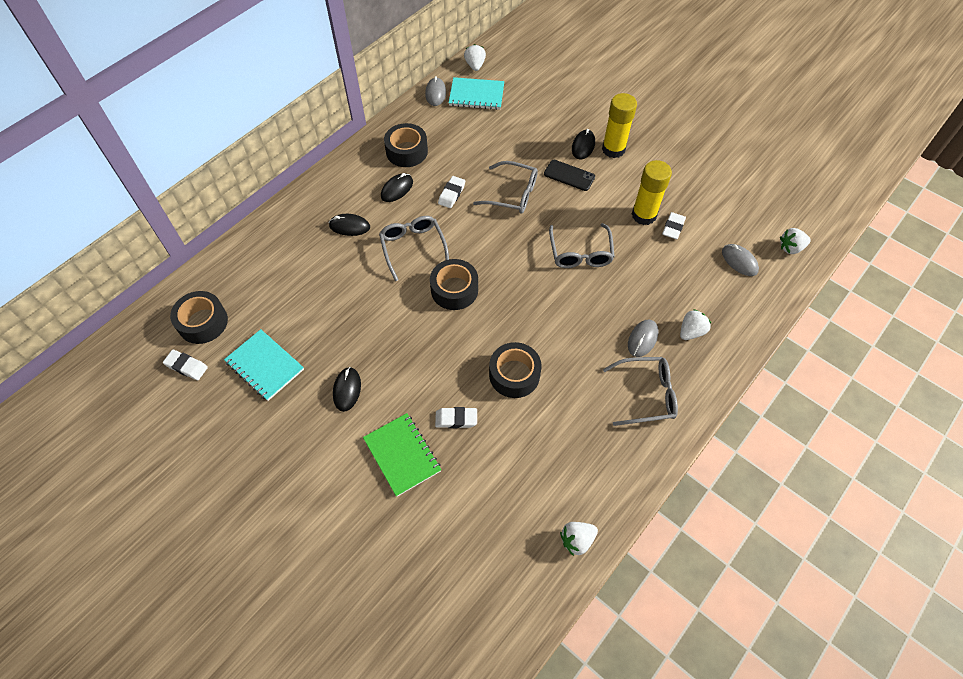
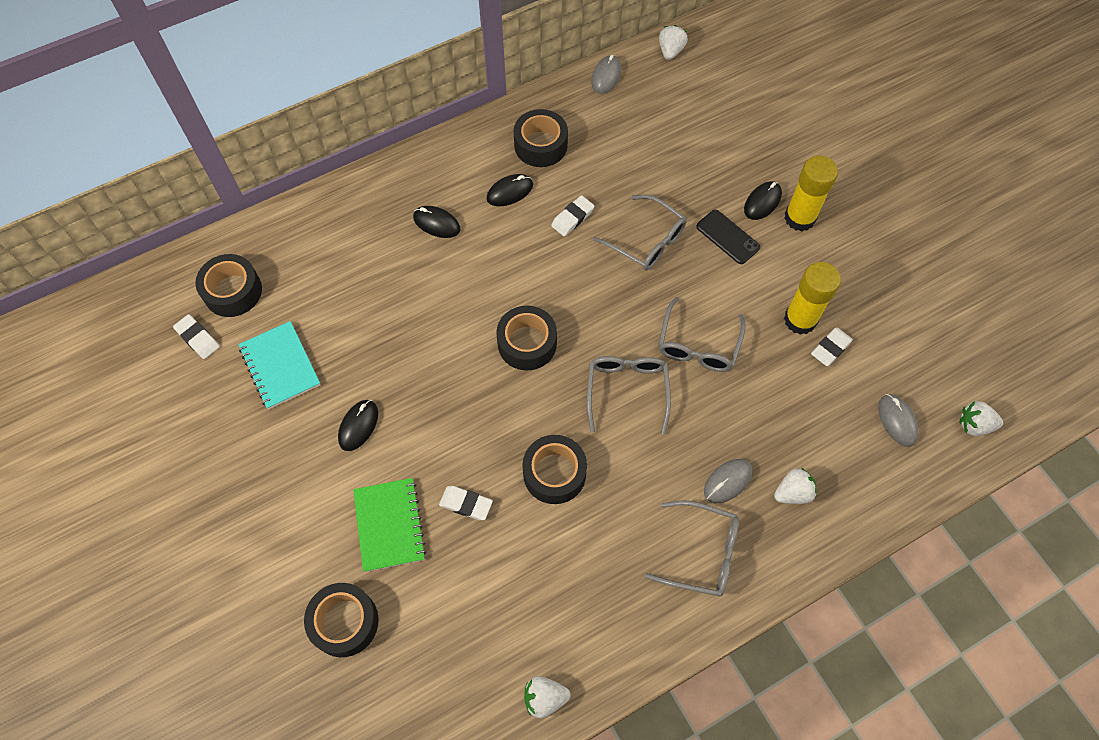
camera: 20 degrees right, 5 degrees up
grey glasses [379,216,449,281] -> grey glasses moved to [587,356,671,434]
turquoise notebook [449,77,504,110] -> none
none -> black tape [304,583,379,657]

